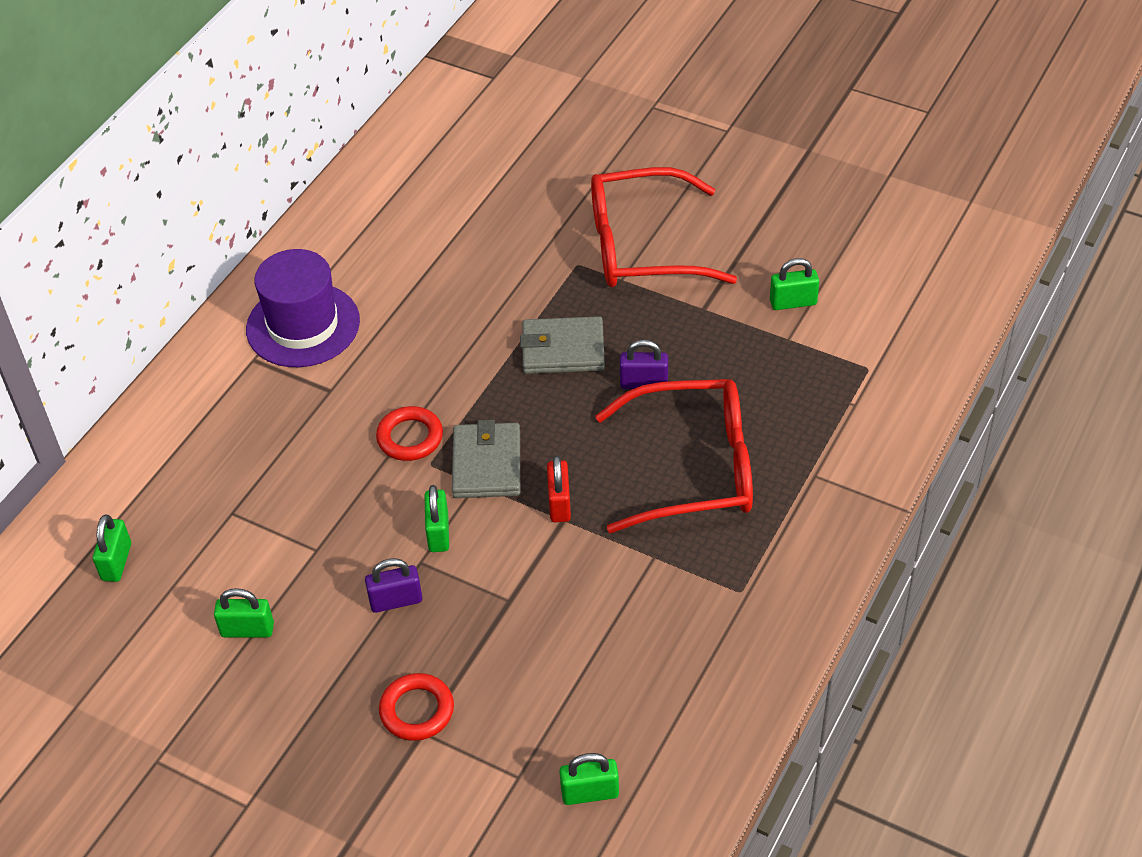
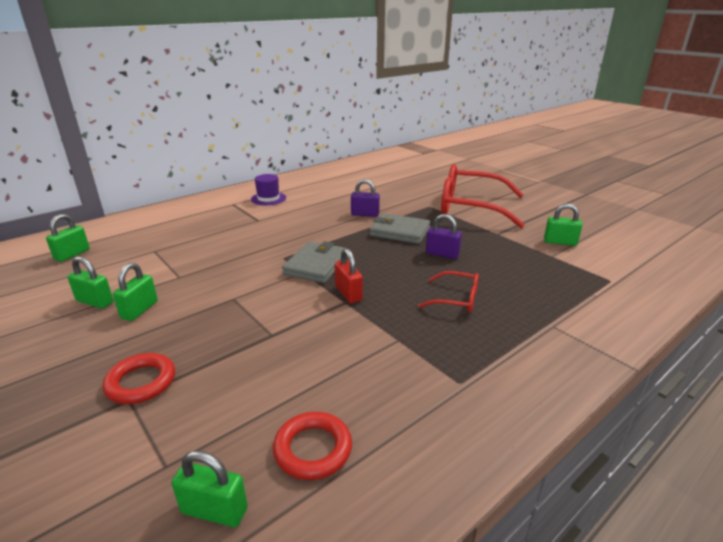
camera: 20 degrees right, 20 degrees down
purple hat [246,249,360,367] -> purple hat [251,174,286,205], size x0.55
purple padlock [365,558,422,613] -> purple padlock moved to [351,179,380,217]
red ring [376,406,443,461] -> red ring moved to [273,412,352,480]
green padlock [424,485,449,552] -> green padlock moved to [113,263,158,321]
red padlock [547,455,571,522] -> red padlock turned 45 degrees counterclockwise [335,248,363,303]
red glasses [595,379,753,533] -> red glasses [418,271,479,313], size x0.47

